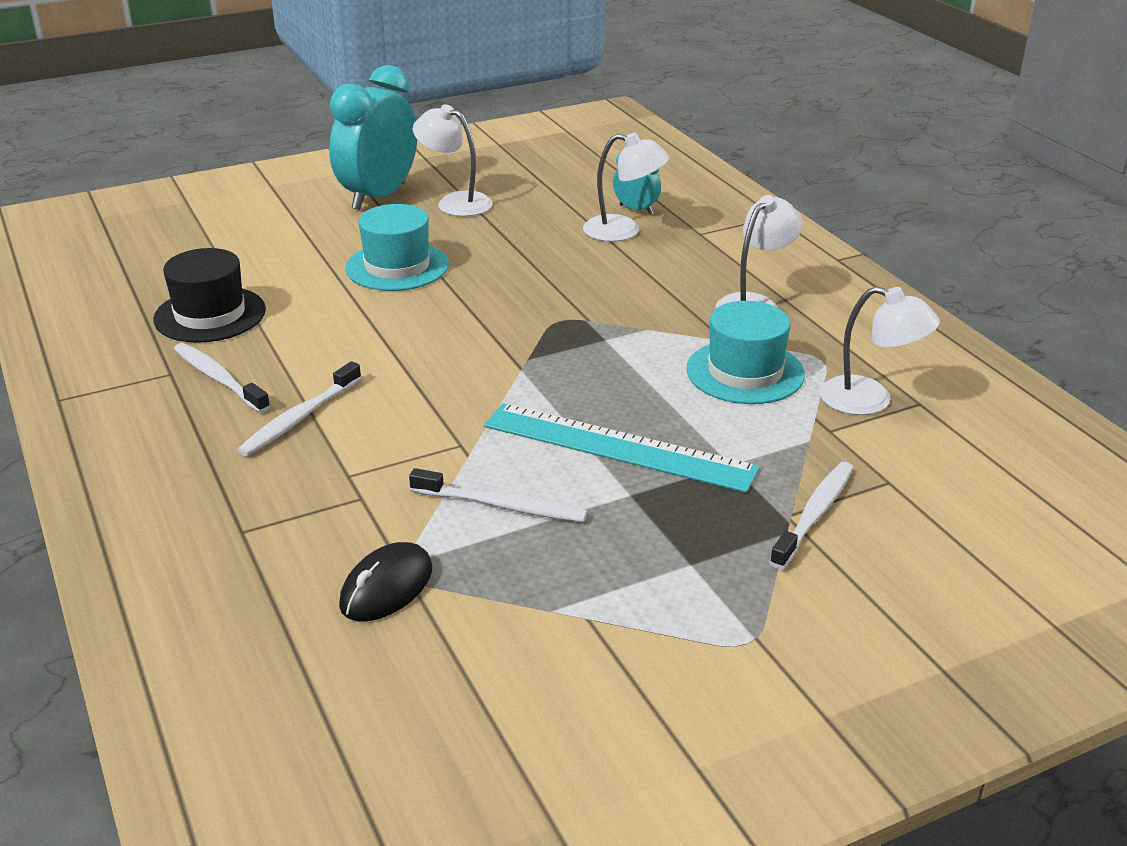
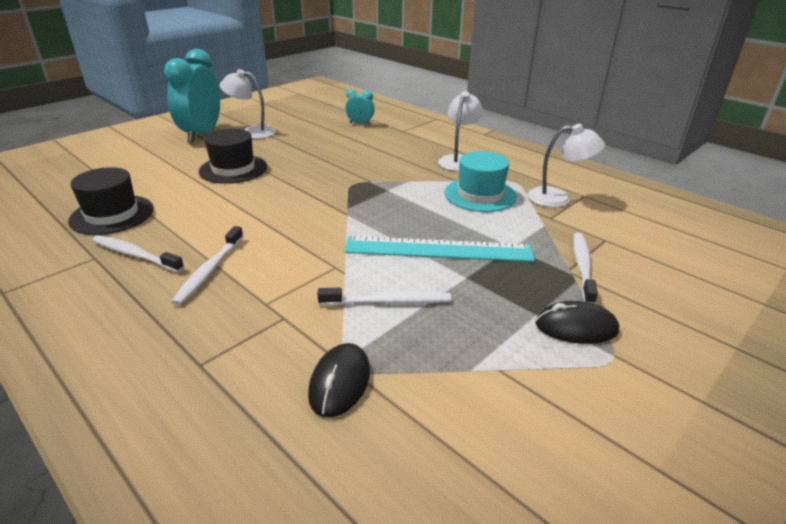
camera: 20 degrees left, 0 degrees up
turquoise hat [345,204,449,291] -> black hat [199,129,267,184]
white lamp [583,132,670,242] -> none
none -> black mouse [535,301,619,344]

